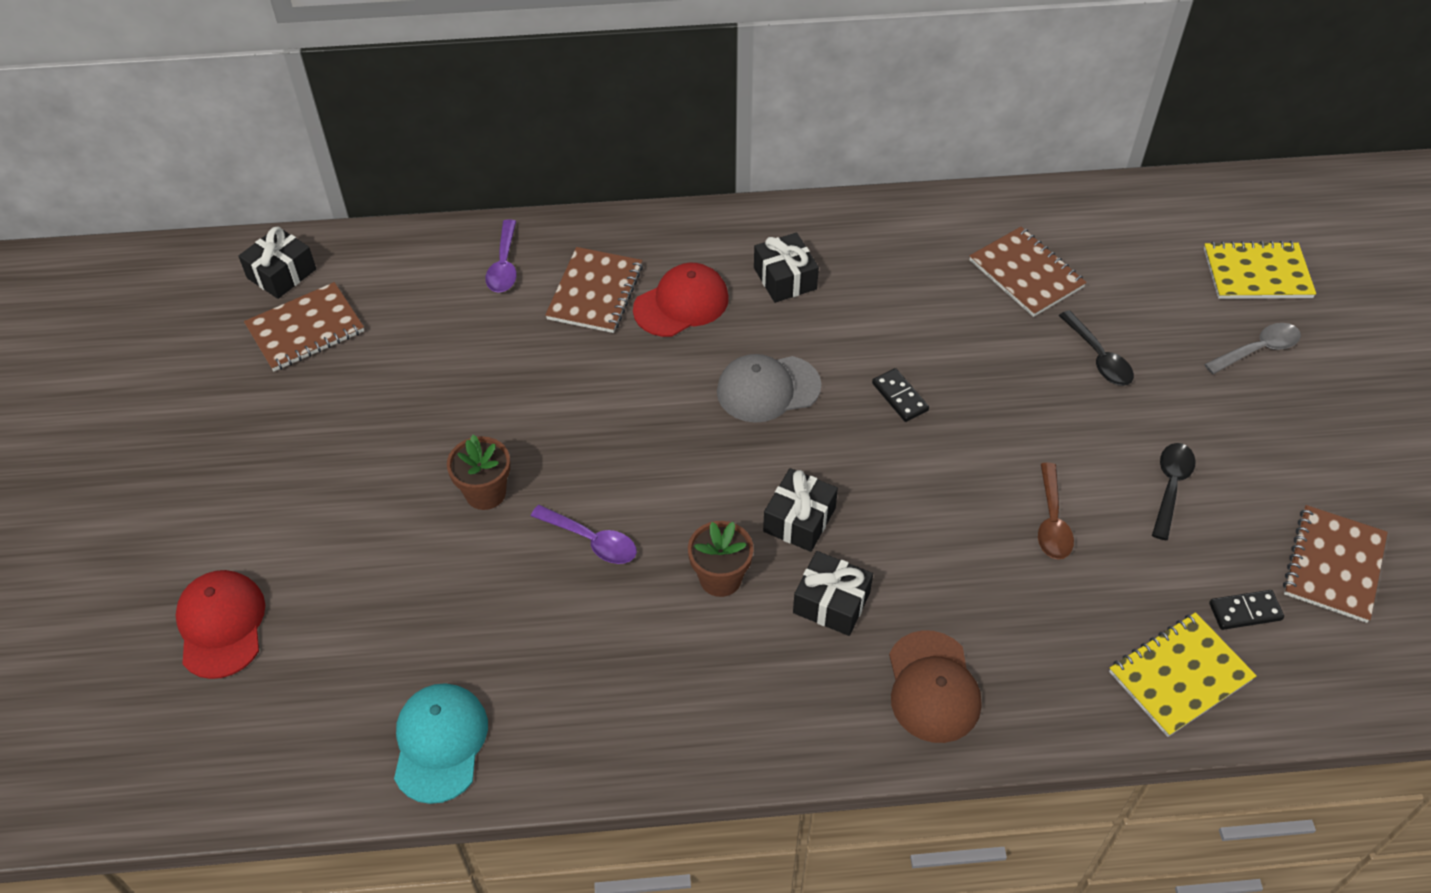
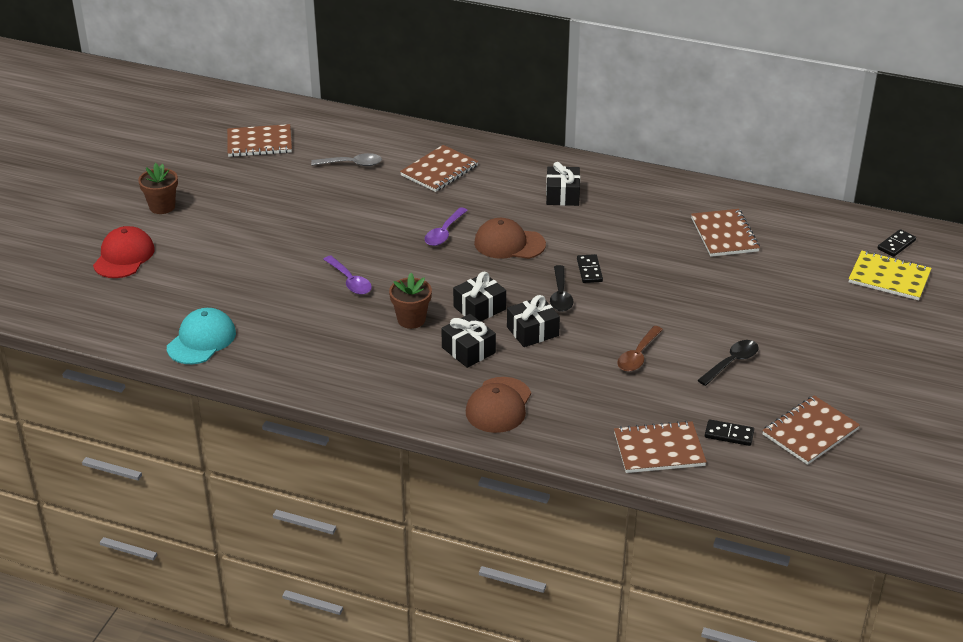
camera: 25 degrees right, 15 degrees down
black gift [238,227,316,299] -> black gift moved to [507,295,560,347]
brown flower pot [447,435,510,510] -> brown flower pot moved to [138,163,178,214]
purple spoon [485,219,517,293] -> purple spoon moved to [425,207,468,246]
red cap [633,263,729,337] -> none
grey cap [717,354,821,423] -> brown cap [474,218,546,259]
black spoon [1059,310,1134,386] -> black spoon moved to [550,265,574,312]
yellow notebook [1109,612,1257,737] -> brown notebook [614,421,707,473]
grey spoon [1204,323,1301,374] -> grey spoon moved to [311,153,382,166]
none -> black domino [878,229,916,257]

